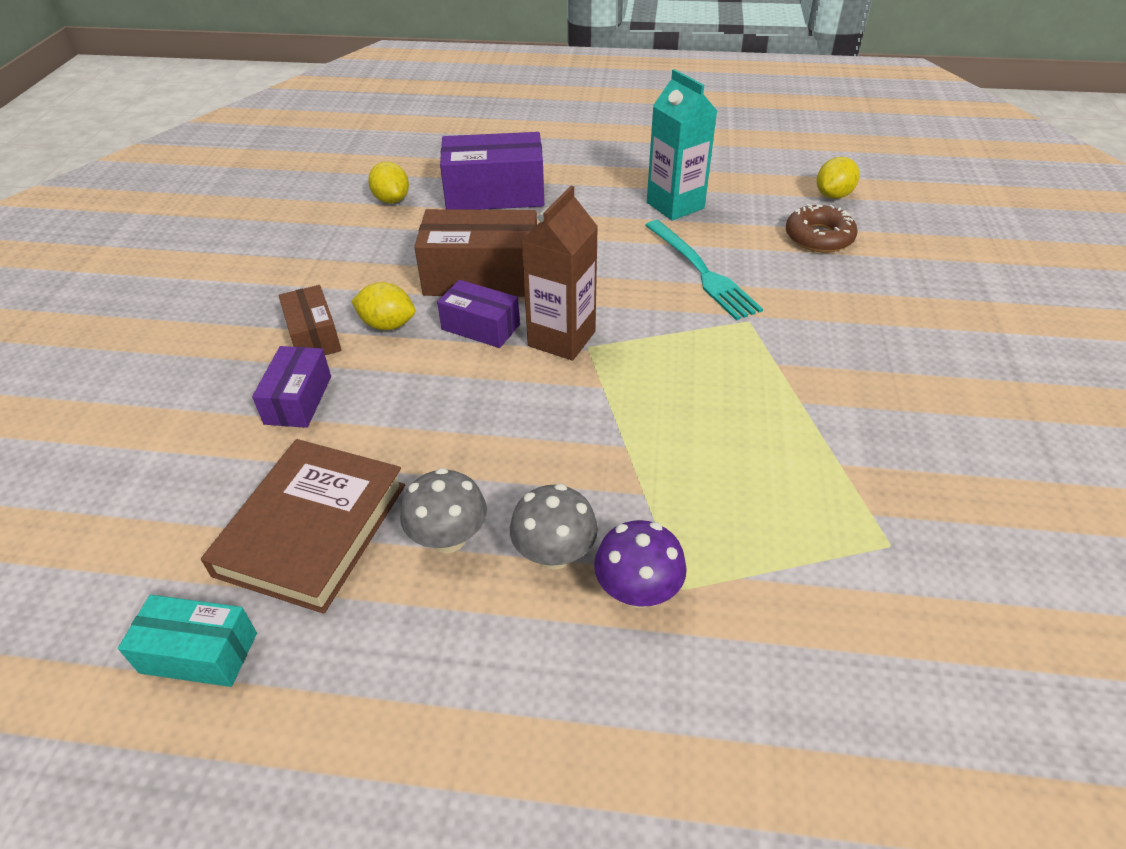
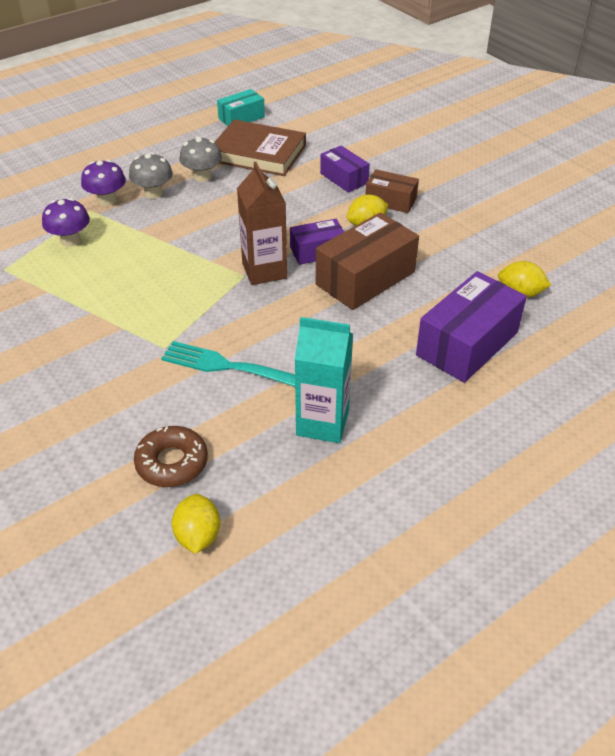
camera: 135 degrees right, 0 degrees up
brown book [201,439,405,614] -> brown book turned 45 degrees counterclockwise [215,119,306,176]
none -> purple mushroom [42,198,90,247]

